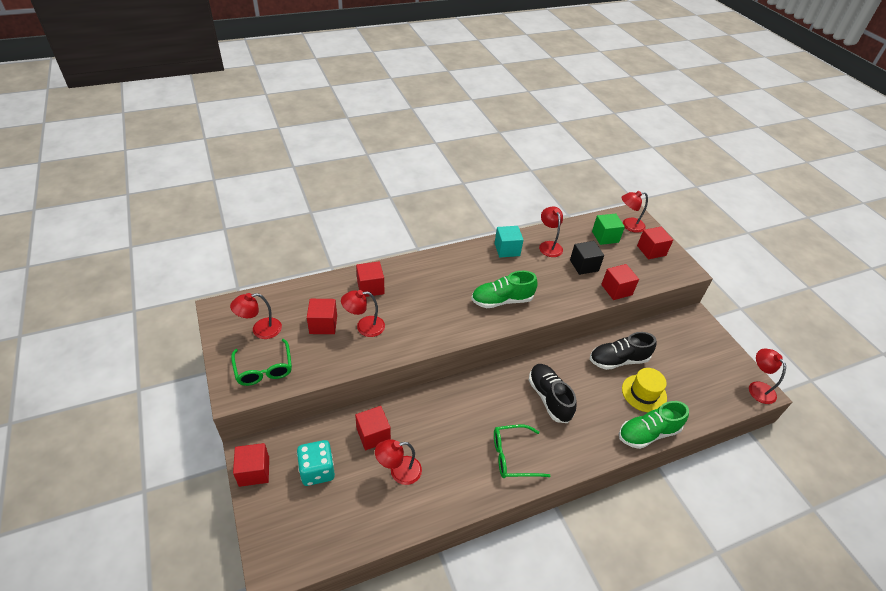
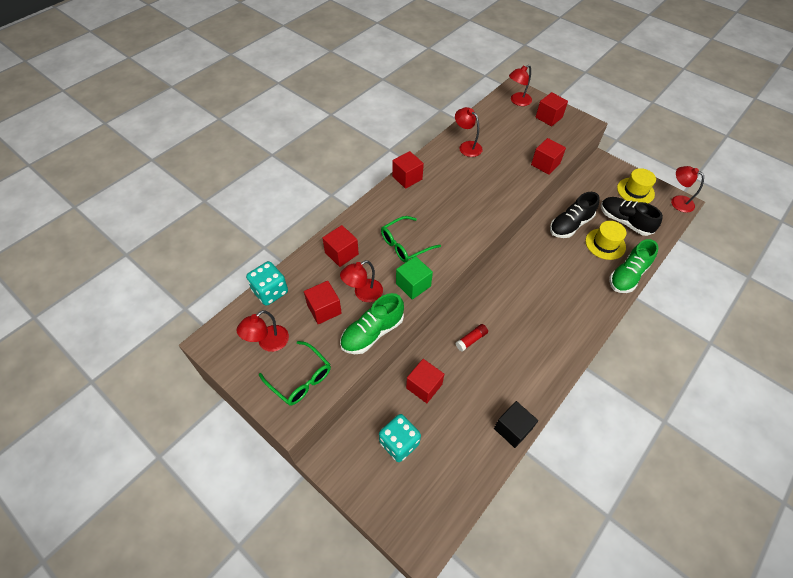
camera: 25 degrees left, 10 degrees up
red cube [233,443,269,487] -> red cube moved to [392,151,424,189]
red lamp [375,439,422,485] -> none
green shoe [471,271,538,308] -> green shoe moved to [340,293,404,354]
green glasses [494,425,550,478] -> green glasses moved to [381,216,441,263]
turquoise cube [495,226,523,258] -> none
black shoe [529,364,577,423] -> black shoe moved to [601,197,663,236]
black cube [570,241,604,275] -> black cube moved to [494,401,538,448]
green cube [592,214,625,245] -> green cube moved to [396,256,433,300]
none -> turquoise dice [246,261,288,306]
none -> red glue stick [456,324,488,351]
none -> yellow hat [617,168,656,203]

